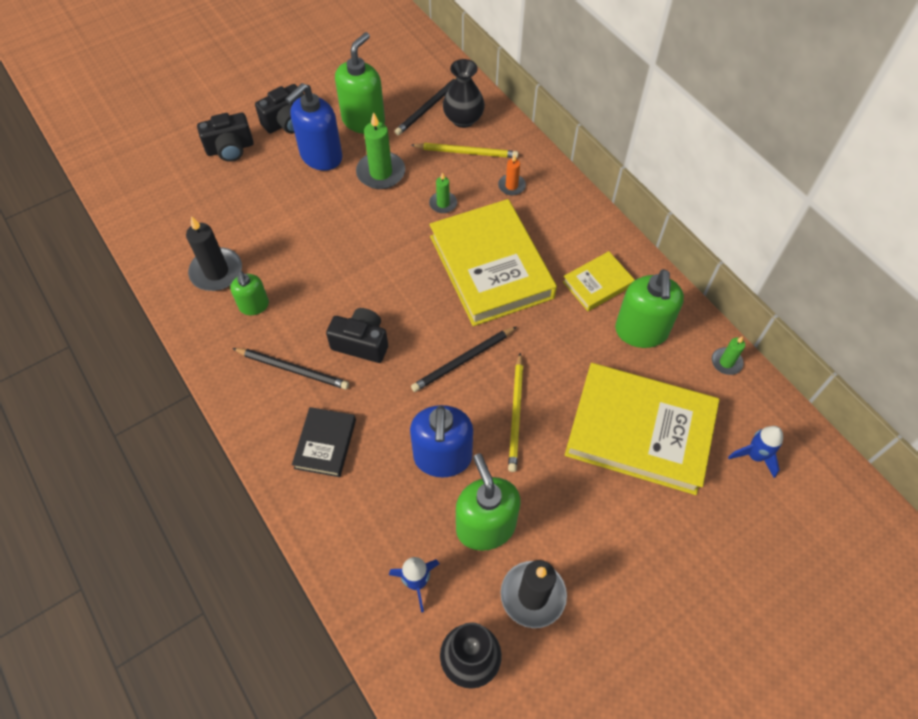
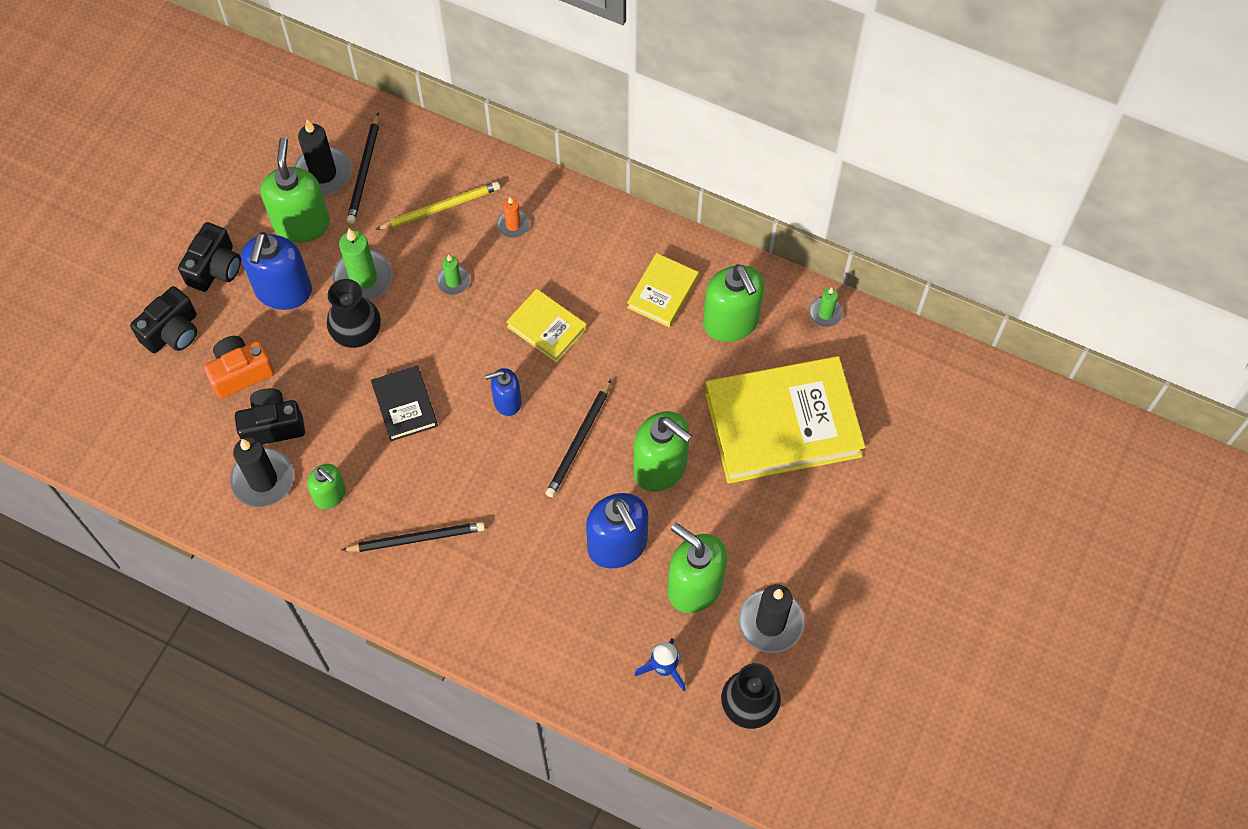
camera: 30 degrees left, 5 degrees up
black book [292,407,356,477] -> black book moved to [371,366,438,441]
black camera [326,308,388,363] -> black camera moved to [235,388,305,445]
yellow book [429,199,557,326] -> yellow book [506,289,587,363], size x0.48
black vase [443,59,485,128] -> black vase moved to [327,279,381,348]
yellow pencil [508,353,523,472] -> green soap dispenser [633,411,692,492]
blue rocket [728,426,783,478] -> none
none -> orange camera [204,336,275,399]
none -> black candle [294,120,352,195]
none -> blue soap dispenser [485,368,522,416]

